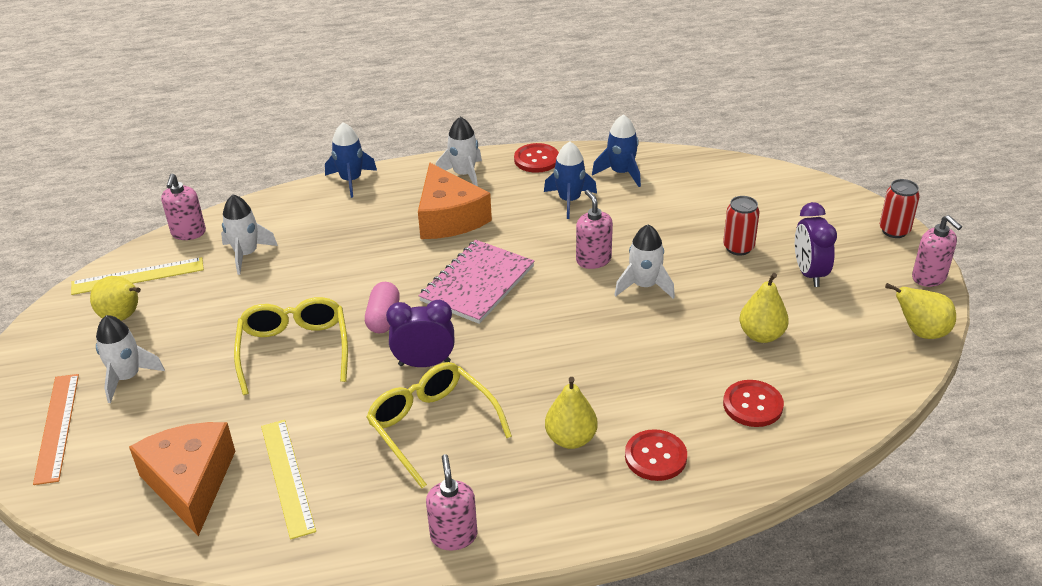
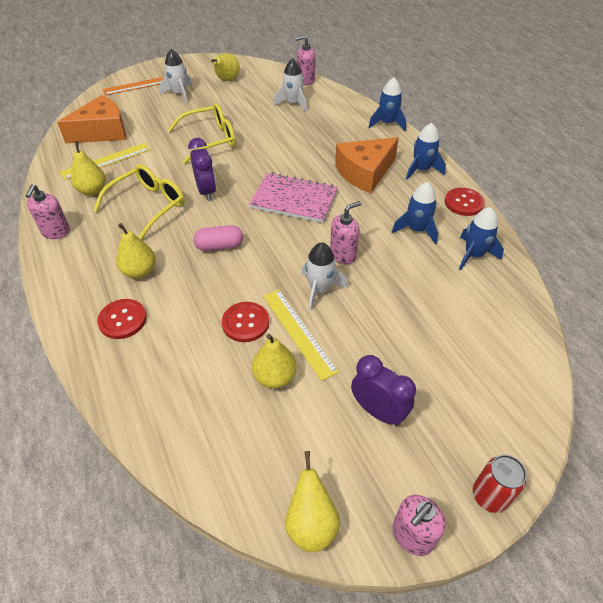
camera: 75 degrees right, 10 degrees up
yellow ruler [71,257,204,295] -> yellow ruler moved to [263,289,339,381]
pink capsule [365,282,400,333] -> pink capsule moved to [193,225,243,251]
pink soap dispenser [426,454,477,550] -> pink soap dispenser turned 120 degrees clockwise [25,184,70,239]
white rocket [436,117,482,187] -> blue rocket [406,123,446,180]
red can [723,196,760,256] -> none
red button [723,380,784,427] -> red button moved to [222,302,269,342]
purple clock [795,202,837,287] -> purple clock turned 60 degrees clockwise [351,355,416,426]
none -> yellow pear [71,141,106,196]

